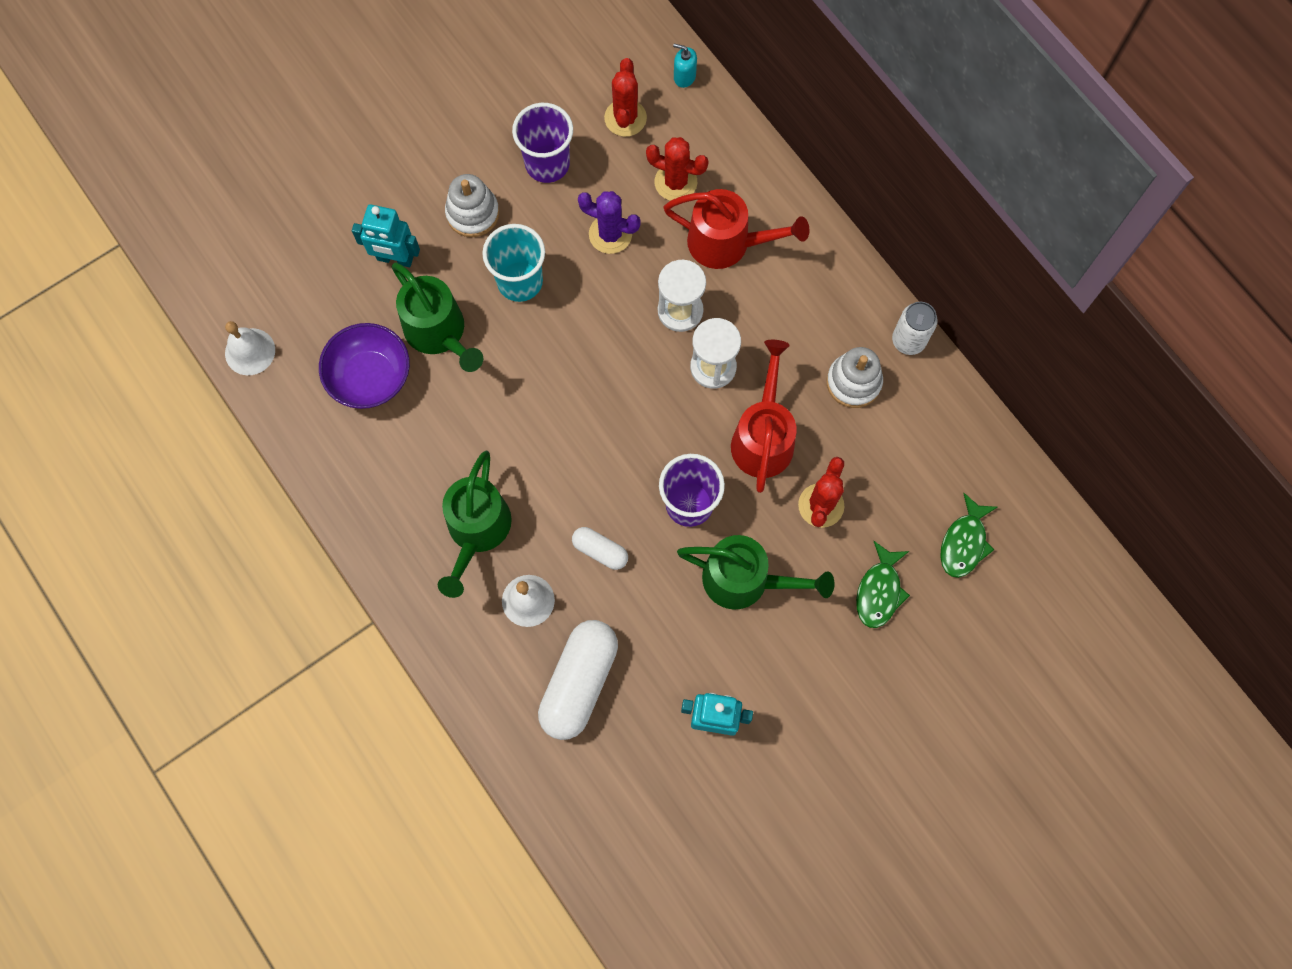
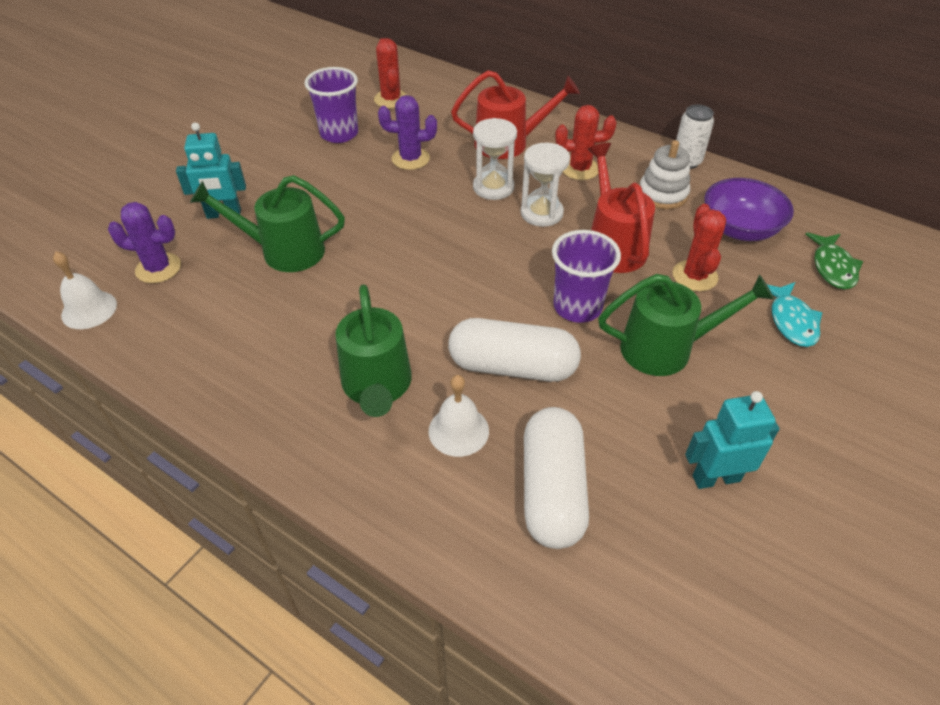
camera: 20 degrees left, 25 degrees down
purple bowl [319,323,410,409] -> purple bowl moved to [704,178,794,241]
green watering can [392,262,483,372] -> green watering can turned 150 degrees clockwise [190,175,345,272]
white stacking toy [445,174,499,237] -> none
turquoise cup [482,224,545,302] -> none
white capsule [572,527,628,570] -> white capsule [448,318,581,382], size x1.96
red cactus [646,137,709,201] -> red cactus moved to [555,105,616,180]
turquoise soap dispenser [673,44,697,88] -> none
green fish [856,541,910,628] -> turquoise fish [767,282,823,347]
none -> purple cactus [108,202,181,283]

